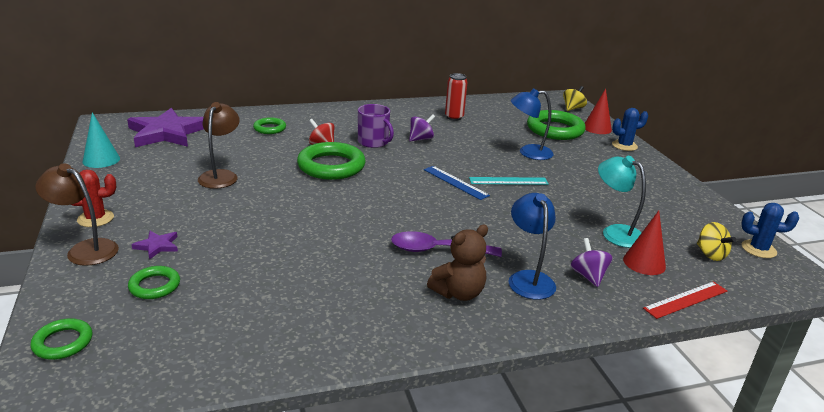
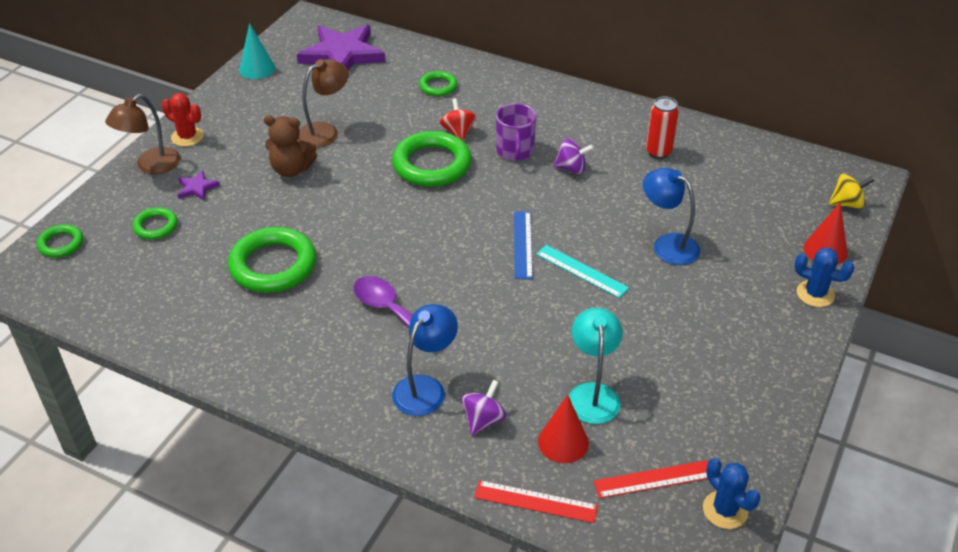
camera: 45 degrees right, 15 degrees up
brown lamp [35,163,119,266] -> brown lamp turned 120 degrees counterclockwise [105,94,180,174]
brown teddy bear [427,225,488,301] -> brown teddy bear moved to [264,115,317,177]
green ring [527,110,586,140] -> green ring moved to [228,227,316,293]
yellow spinning top [697,222,736,261] -> red ruler [594,460,708,498]

